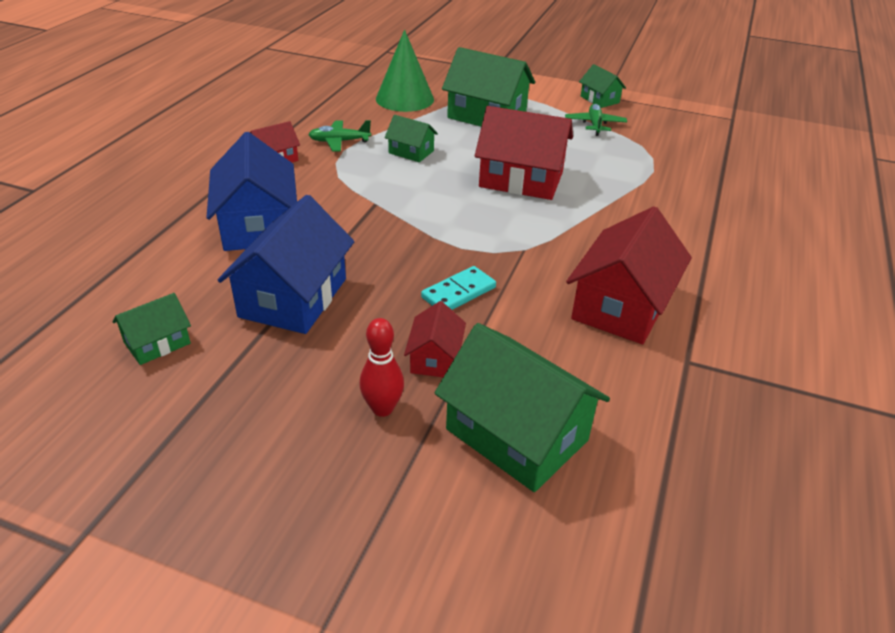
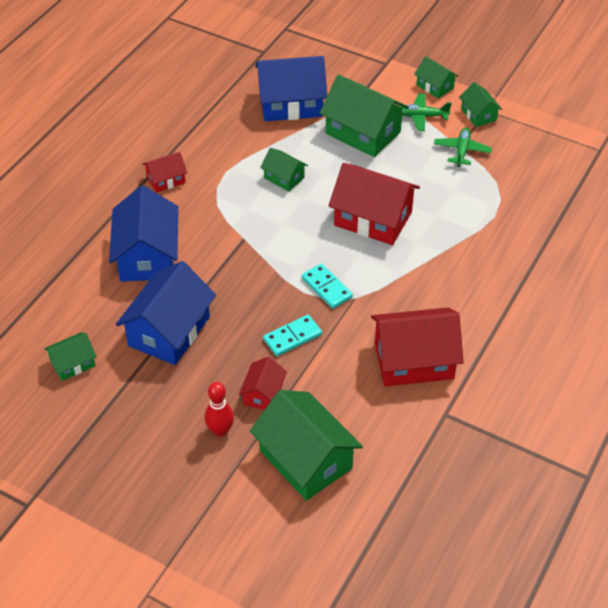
camera: 10 degrees right, 10 degrees up
green plane [308,120,371,151] -> green plane moved to [400,93,452,131]
green cone [376,30,434,112] -> blue house [255,56,327,121]
red house [566,206,692,344] -> red house turned 45 degrees clockwise [371,307,464,386]
none -> turquoise domino [302,264,353,309]
none -> green house [414,56,459,99]

